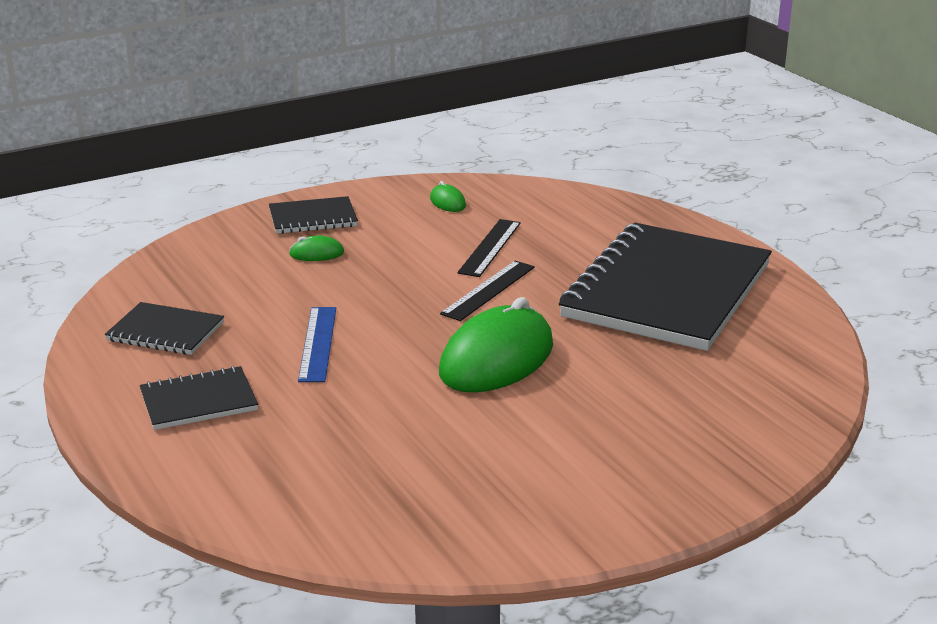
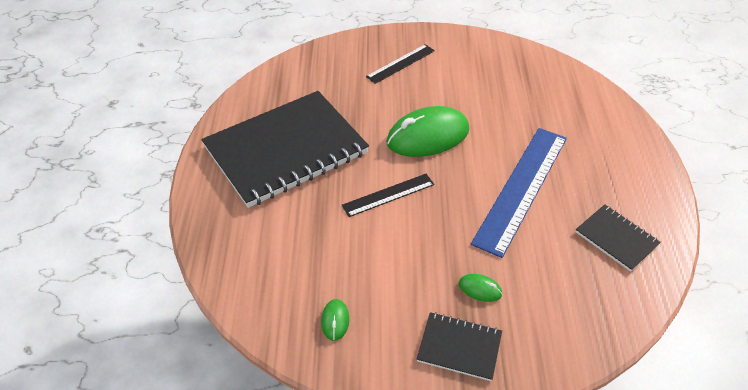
camera: 150 degrees left, 20 degrees up
black notebook [140,366,258,430] -> none
blue ruler [298,307,336,382] -> blue ruler [471,128,567,258], size x1.89
black ruler [457,219,521,277] -> black ruler moved to [366,44,435,84]

